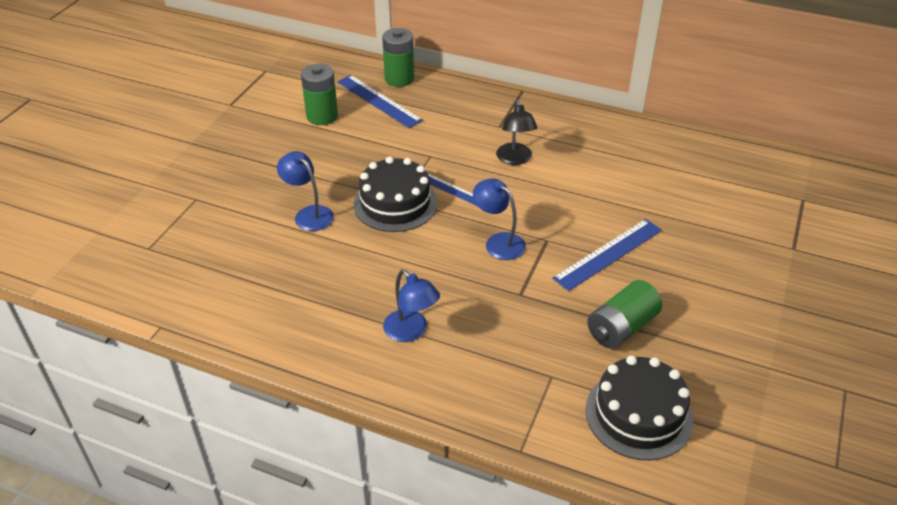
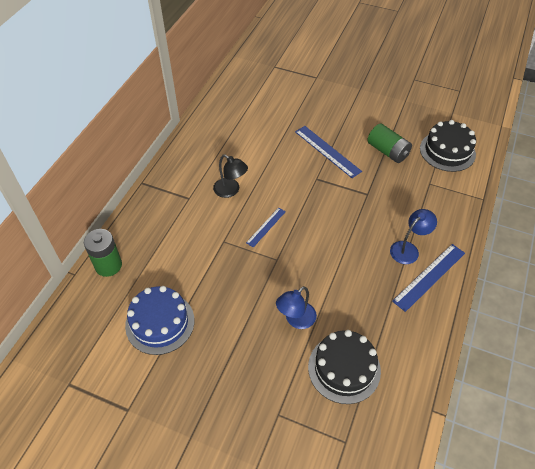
camera: 90 degrees left, 10 degrees up
green battery [301,64,338,125] -> blue cake [125,286,194,355]
blue ruler [337,75,423,128] -> blue ruler moved to [392,244,465,312]
black cake [353,157,438,232] -> black cake moved to [308,330,381,404]
blue lamp [473,178,526,260] -> none
black lamp [496,100,537,165] -> black lamp turned 45 degrees clockwise [213,154,248,198]

